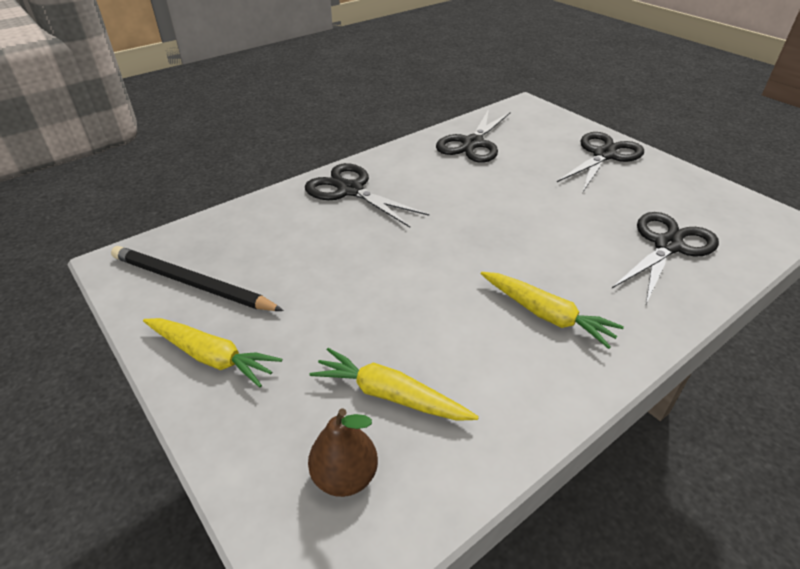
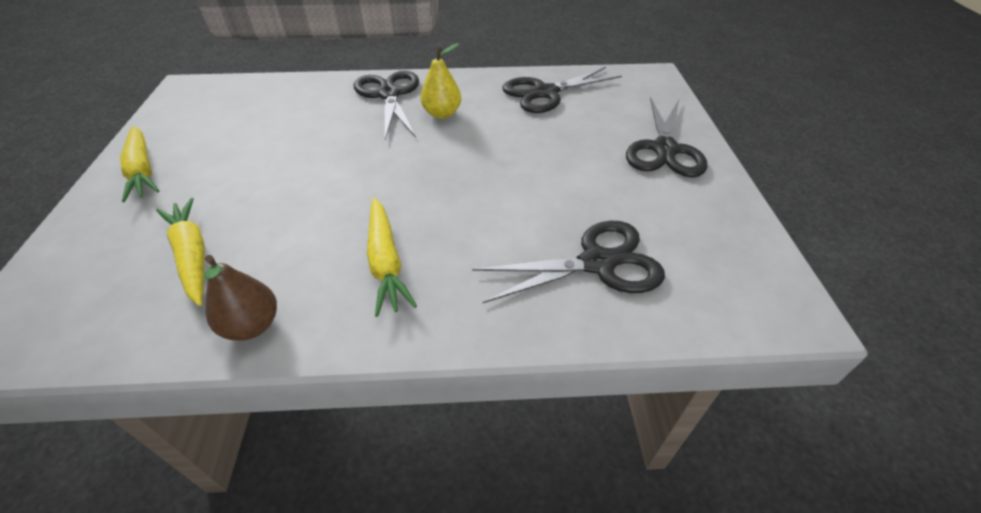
camera: 35 degrees right, 5 degrees up
black pencil [111,246,284,311] -> none
brown pear [308,408,378,497] -> brown pear moved to [204,255,277,341]
black scissors [556,132,644,193] -> black scissors turned 120 degrees clockwise [626,97,708,177]
none -> yellow pear [420,43,461,119]

